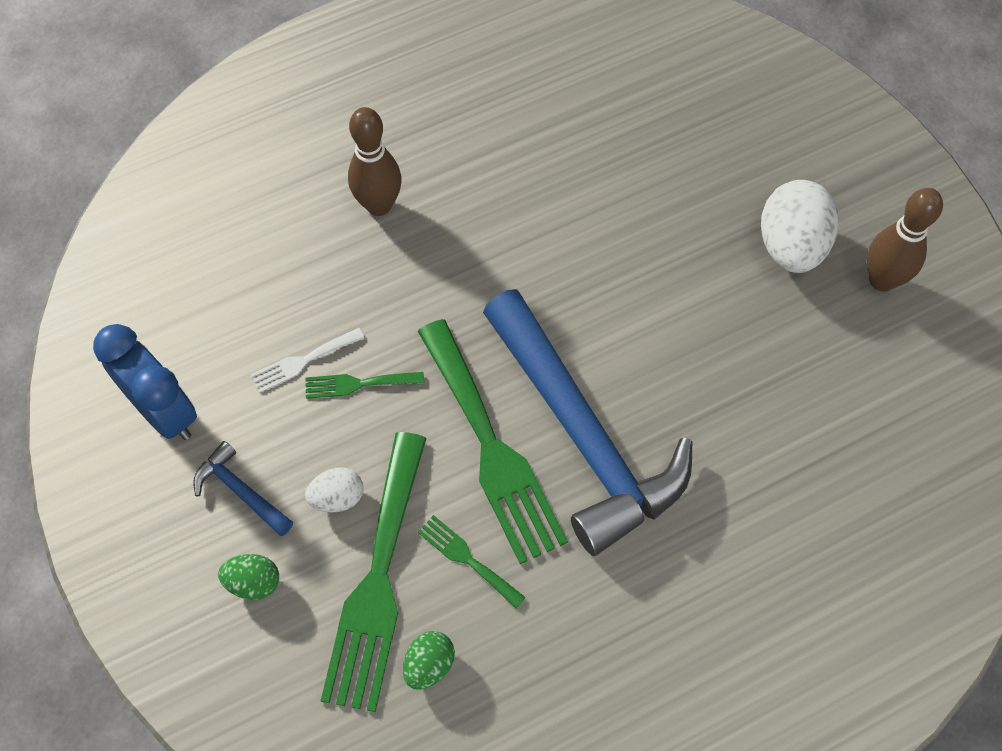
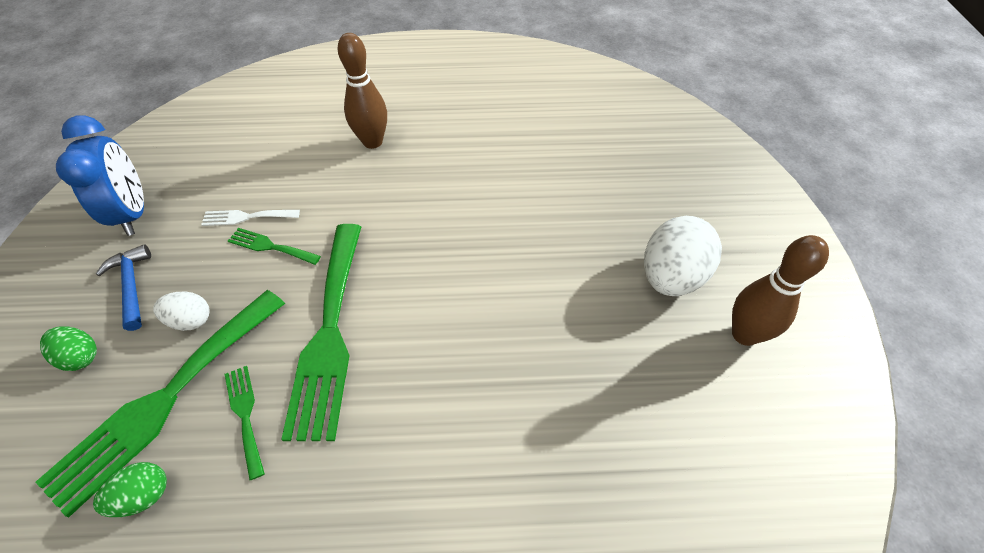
camera: 25 degrees right, 10 degrees down
blue hammer [483,289,692,556] -> none

